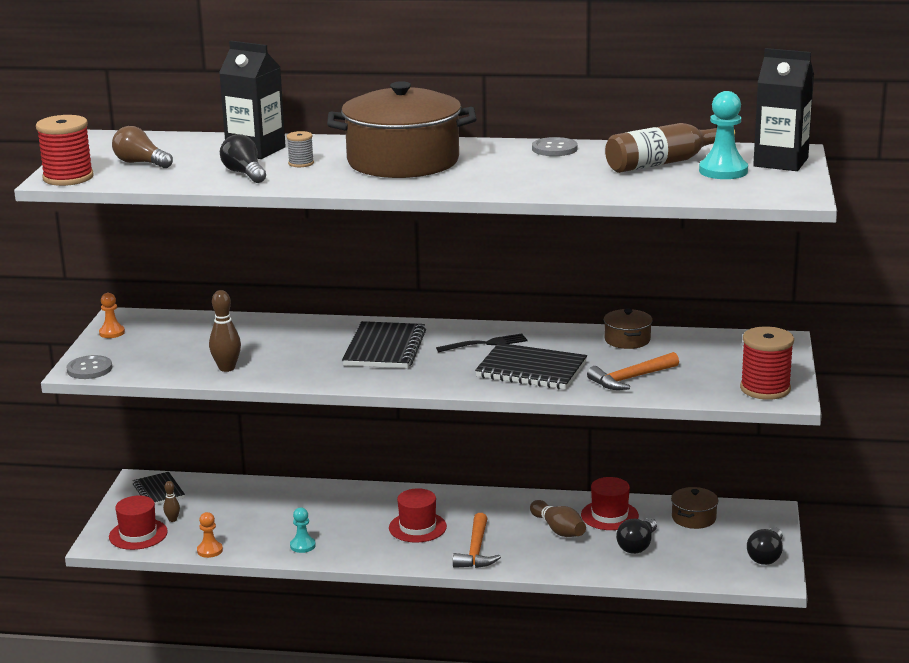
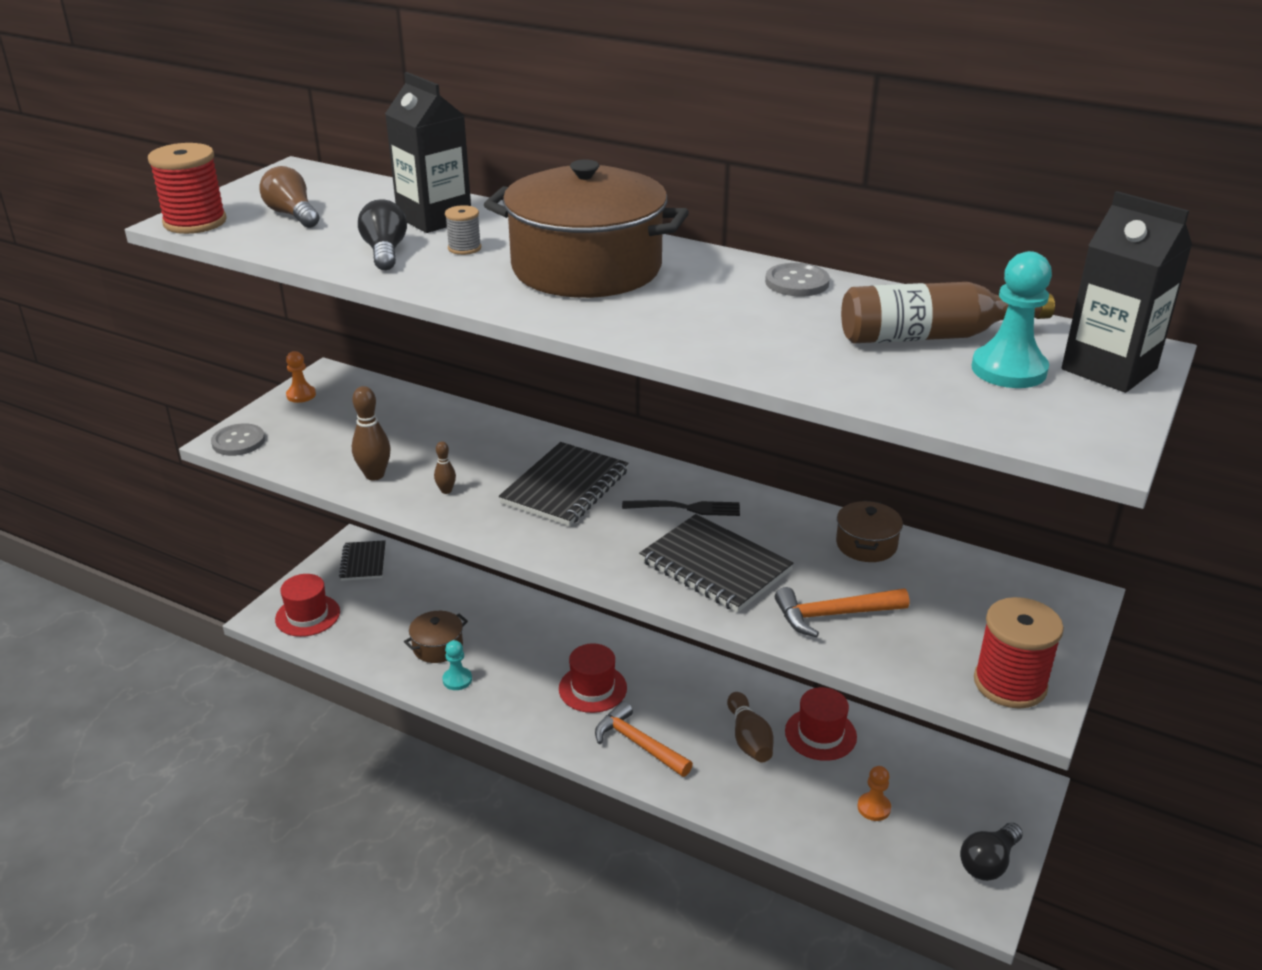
camera: 20 degrees right, 10 degrees up
brown bowling pin [163,481,180,522] -> brown bowling pin moved to [434,441,456,494]
orange pawn [197,512,223,558] -> orange pawn moved to [857,766,891,821]
orange hammer [453,513,501,568] -> orange hammer turned 105 degrees clockwise [595,701,693,777]
black light bulb [616,518,657,554] -> none
brown pot [671,487,719,529] -> brown pot moved to [404,611,468,663]

